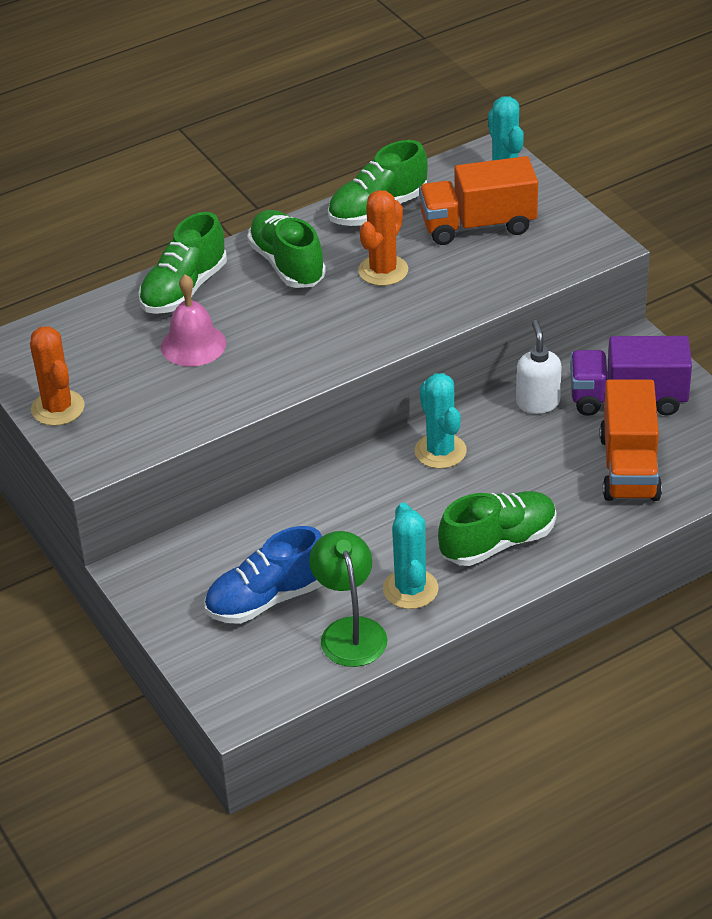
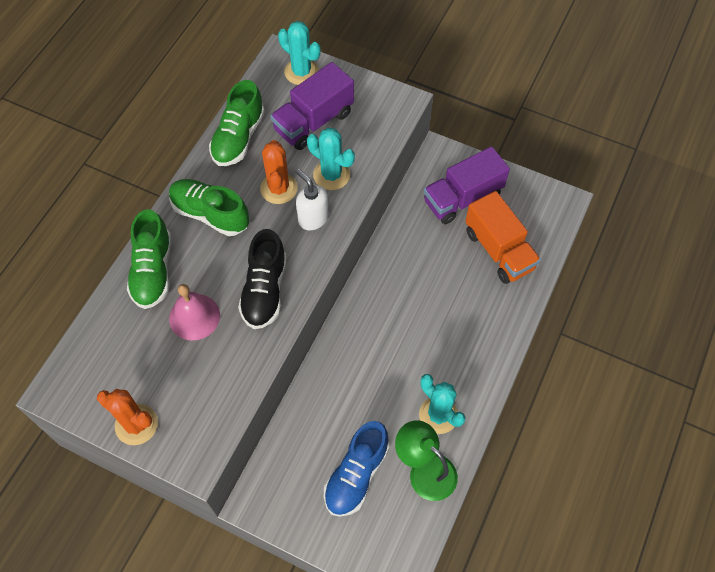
camera: 35 degrees left, 20 degrees up
turquoise cactus [415,373,467,469] -> turquoise cactus moved to [307,127,355,190]
orange truck [419,156,538,245] -> purple truck [270,62,354,150]
green shoe [438,491,556,566] -> none
white soap dispenser [516,320,562,414] -> white soap dispenser moved to [296,169,329,230]
none -> black shoe [238,229,287,329]

